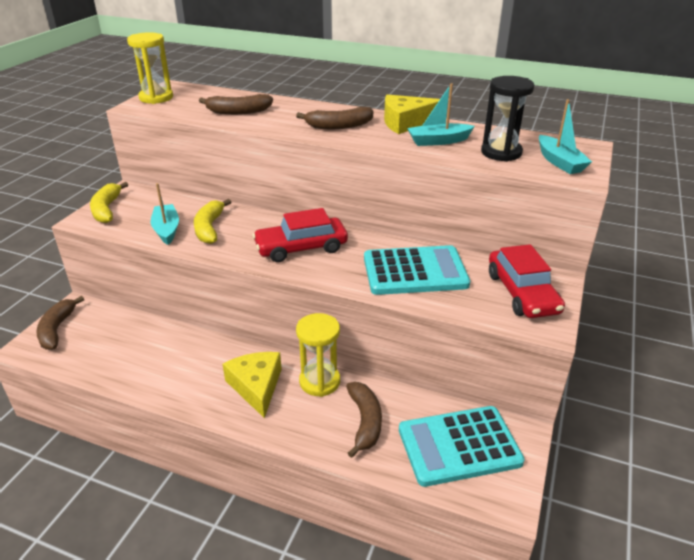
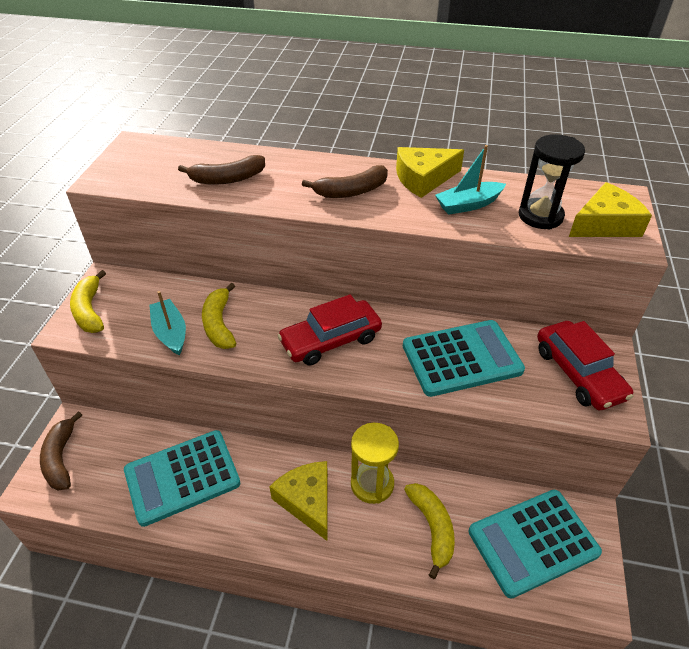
camera: 10 degrees left, 10 degrees up
yellow hourglass [127,32,173,104] -> none
brown banana [346,382,382,458] -> yellow banana [404,483,455,579]
turquoise boat [539,99,592,174] -> yellow cheese [569,182,652,237]
none -> turquoise calculator [124,430,240,527]

